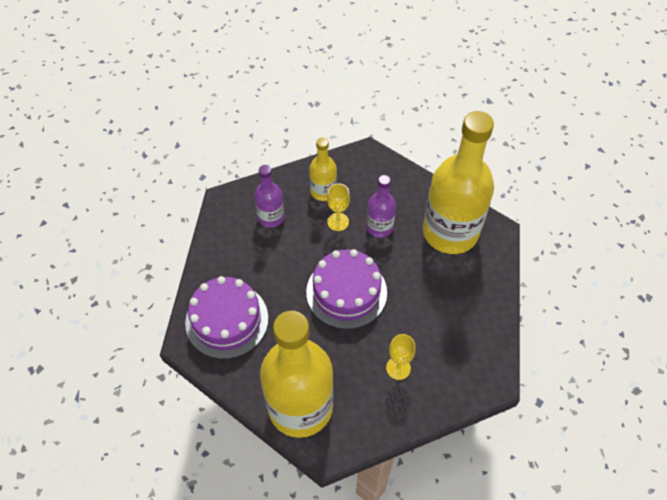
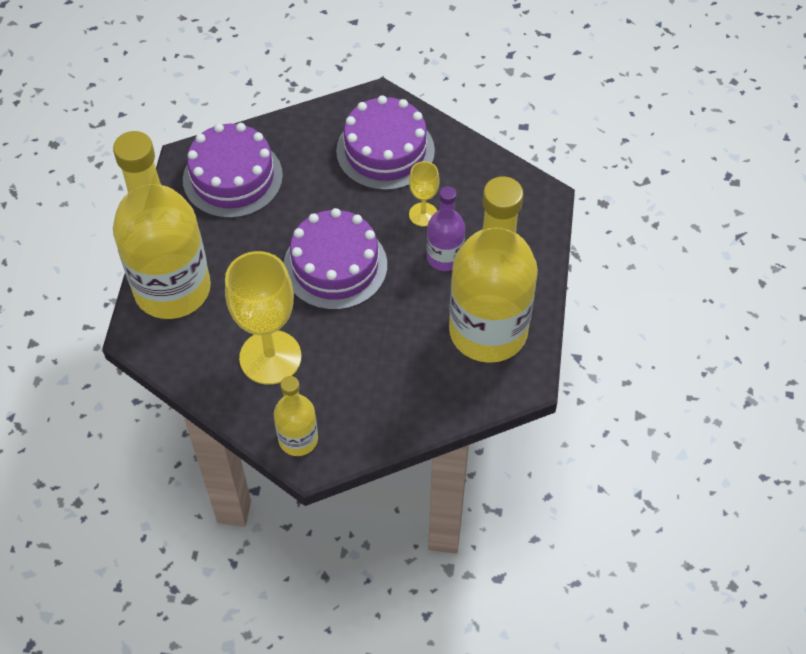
camera: 60 degrees right, 0 degrees up
purple bottle [254,165,285,228] -> purple cake [336,96,435,190]
yellow bottle [309,138,337,201] -> yellow bottle moved to [274,376,318,456]
yellow goblet [386,334,415,380] -> yellow goblet [225,251,301,385], size x1.99

